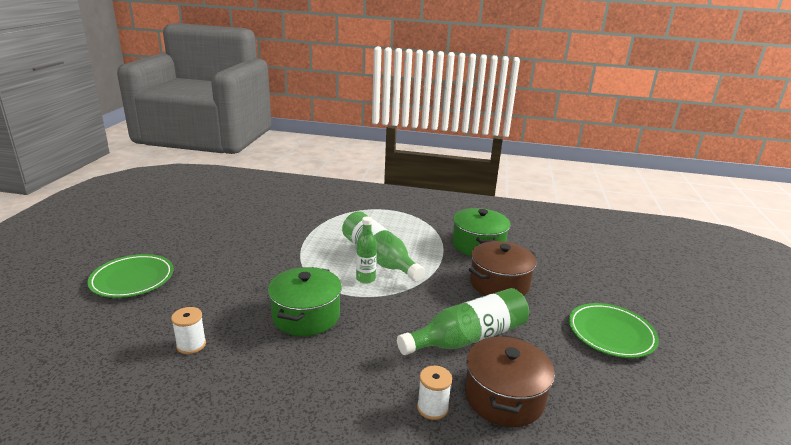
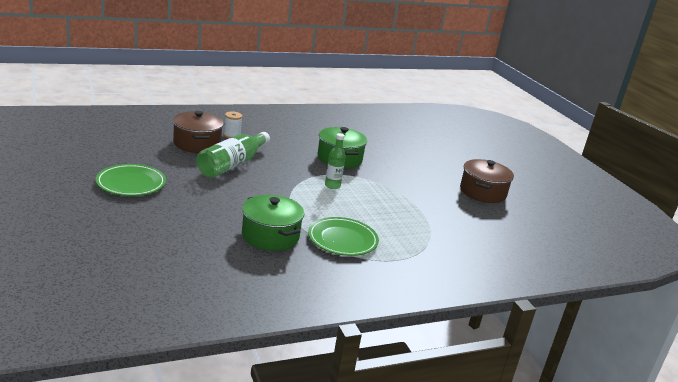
camera: 145 degrees right, 0 degrees up
green plate [87,254,174,298] -> green plate moved to [308,217,379,256]
white spool [171,307,206,354] -> none
green bottle [342,211,425,282] -> none
brown pot [468,241,537,296] -> brown pot moved to [460,159,514,203]

